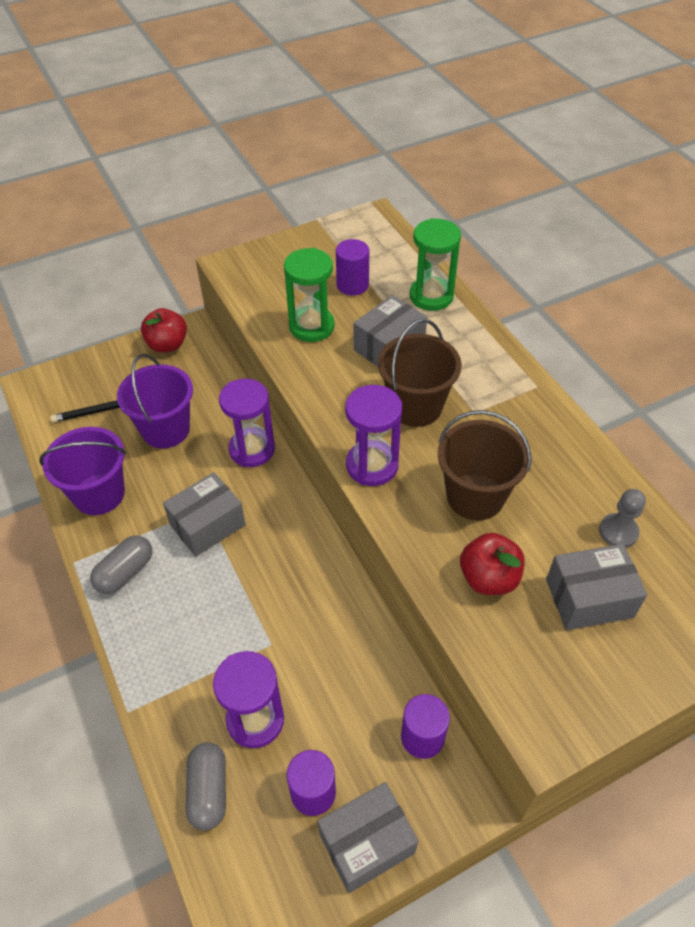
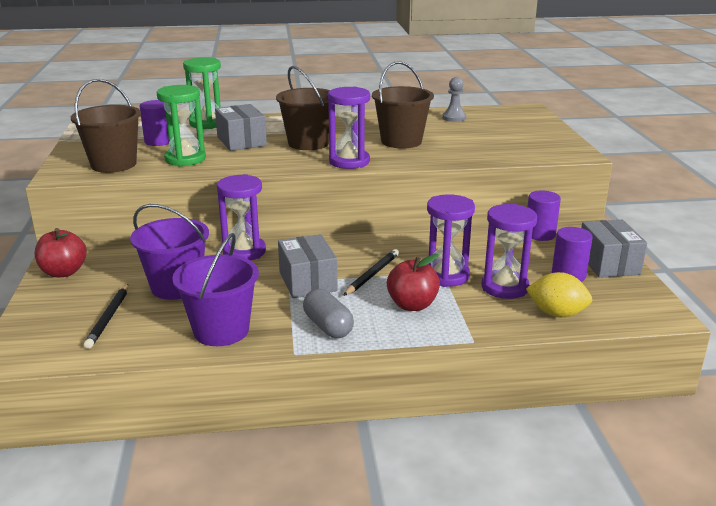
camera: 70 degrees left, 25 degrees down
grey capsule [186,742,226,831] -> yellow lemon [526,272,592,317]
red apple [460,533,525,595] -> red apple moved to [387,254,440,311]
grey box [546,544,648,630] -> none
none -> brown bucket [71,79,141,173]
none -> black pencil [343,249,399,296]
none -> purple hourglass [427,194,475,287]

